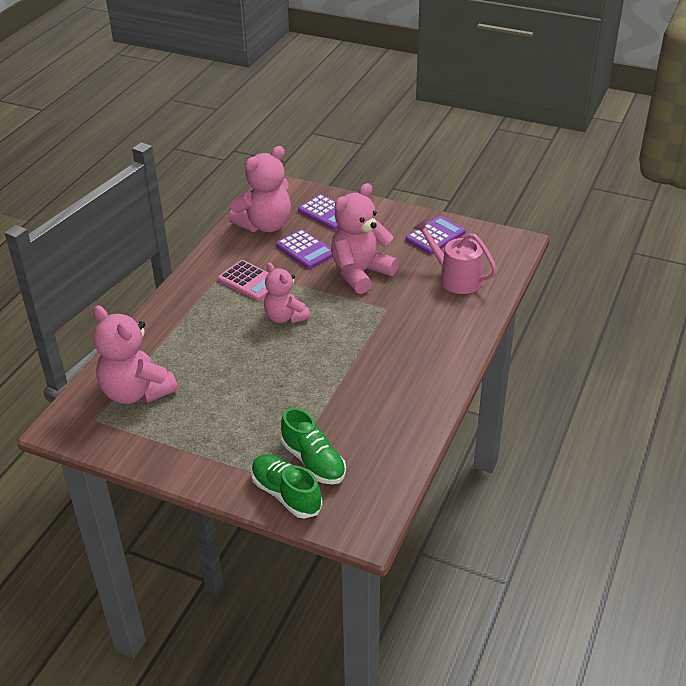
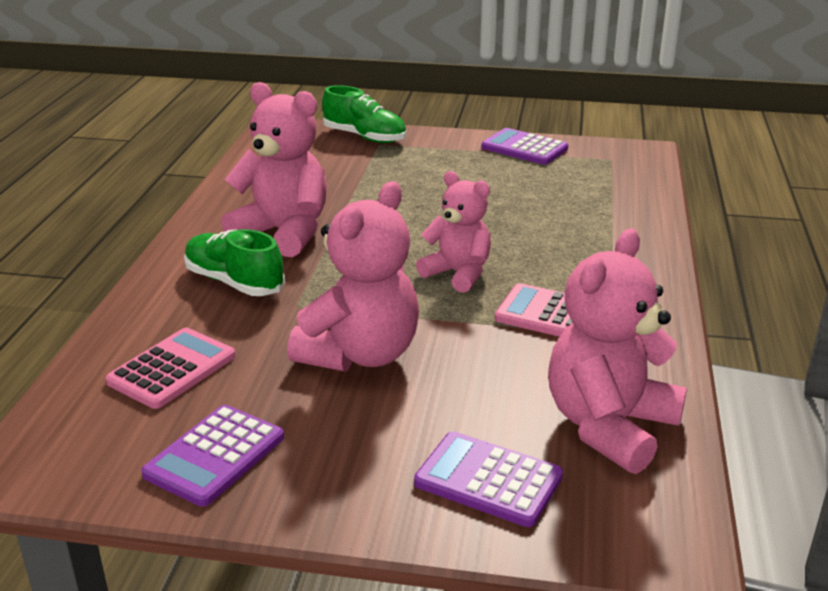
camera: 165 degrees right, 10 degrees down
pink teddy bear [93,306,178,404] -> pink teddy bear moved to [221,82,327,257]
purple calculator [276,229,332,269] -> purple calculator moved to [482,128,568,165]
green shoe [281,408,346,484] -> green shoe moved to [184,229,285,296]
pink watering can [414,219,497,294] -> pink calculator [106,328,236,409]

